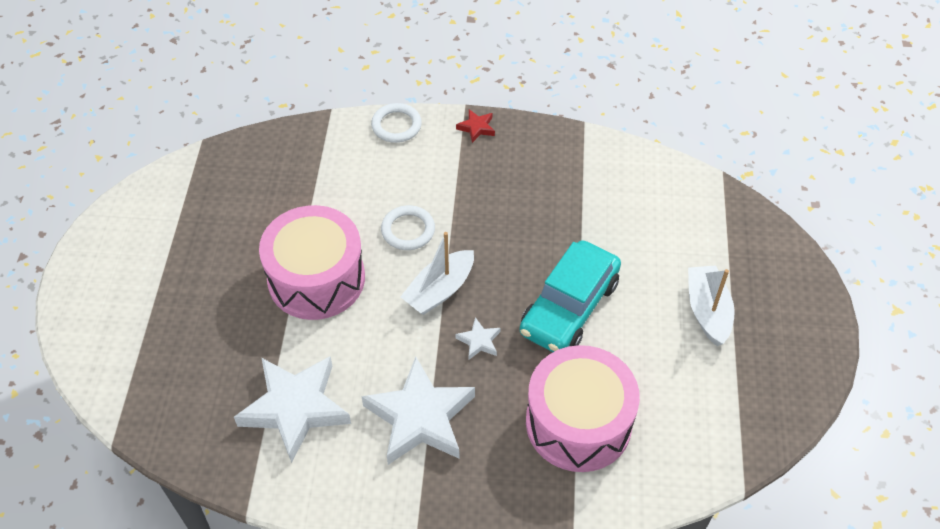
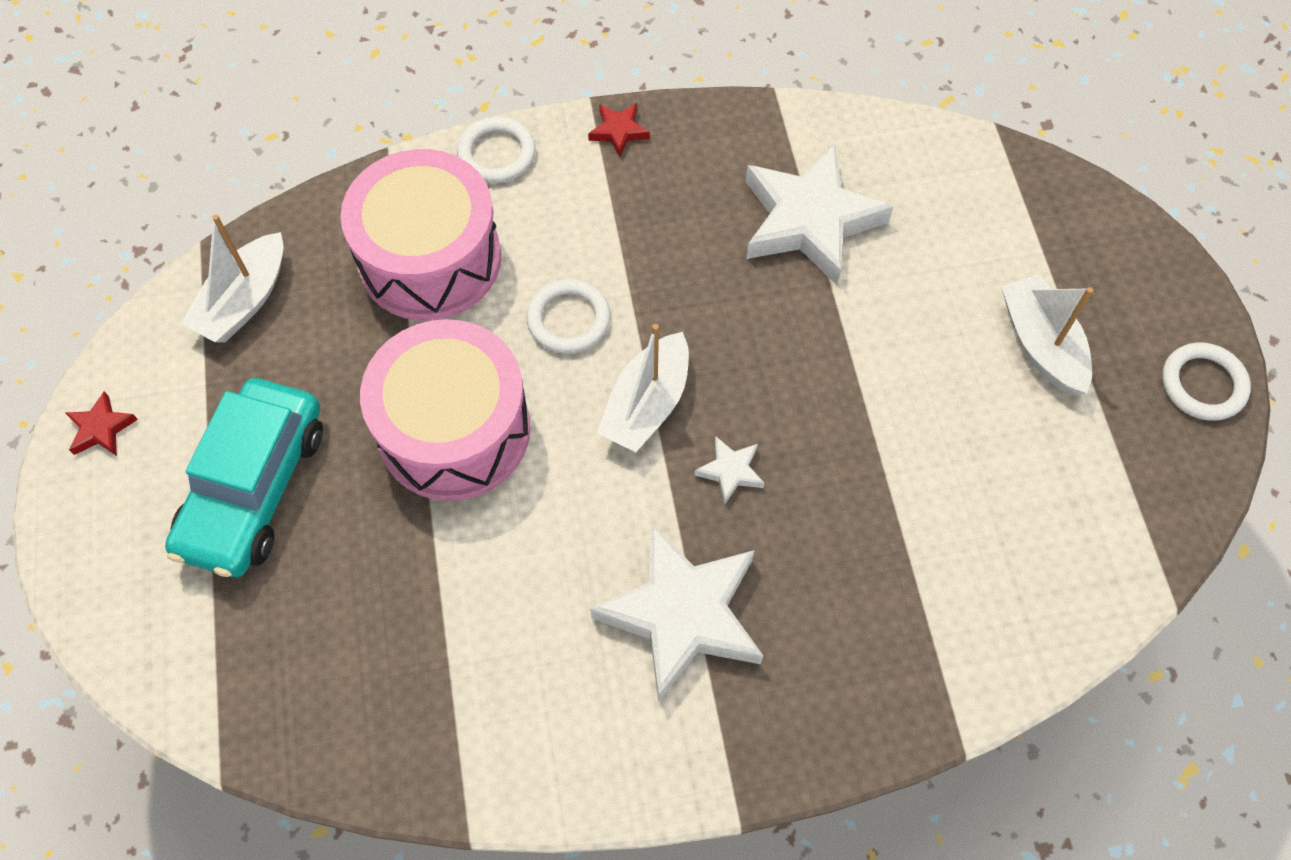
camera: 15 degrees left, 10 degrees up
white star [234,356,351,463] -> white star moved to [746,144,894,285]
turquoise car [520,240,621,352] -> turquoise car moved to [165,378,323,577]
pink drum [526,345,640,472] -> pink drum moved to [340,149,501,321]
none -> red star [65,391,138,456]
none -> white boat [181,214,283,342]
none -> white ring [1162,342,1251,421]

